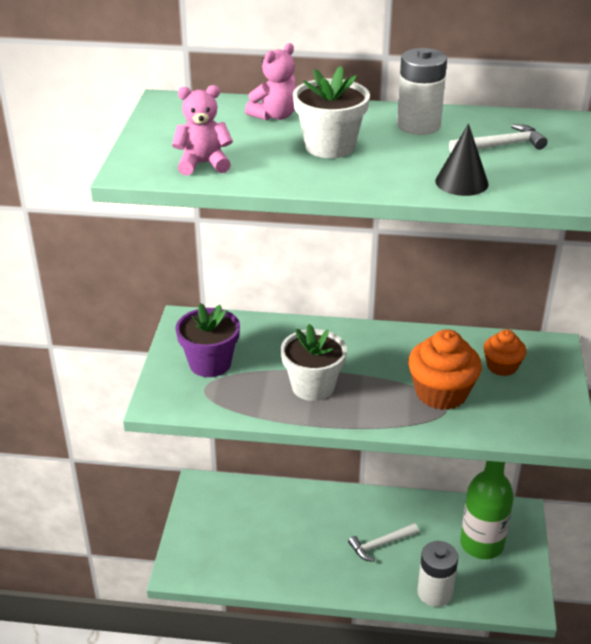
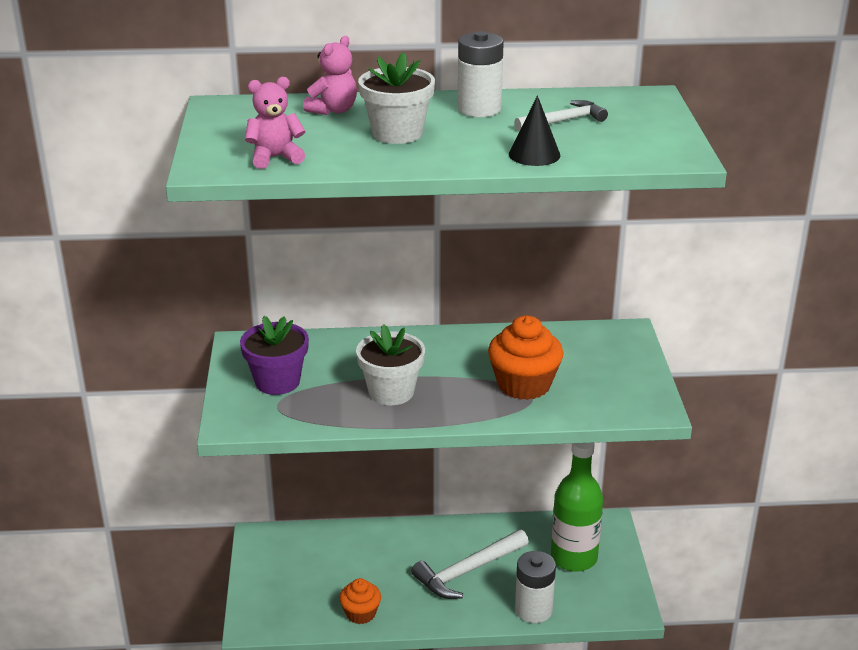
camera: 10 degrees left, 5 degrees down
white hammer [348,523,419,562] -> white hammer [411,529,529,599], size x1.61
orange cupcake [483,329,526,376] -> orange cupcake moved to [339,578,381,624]

